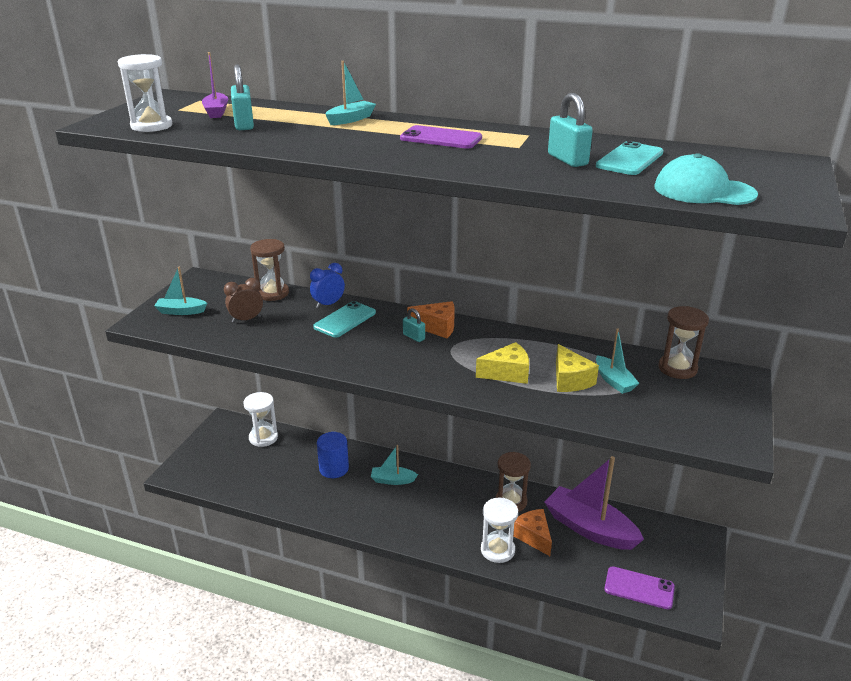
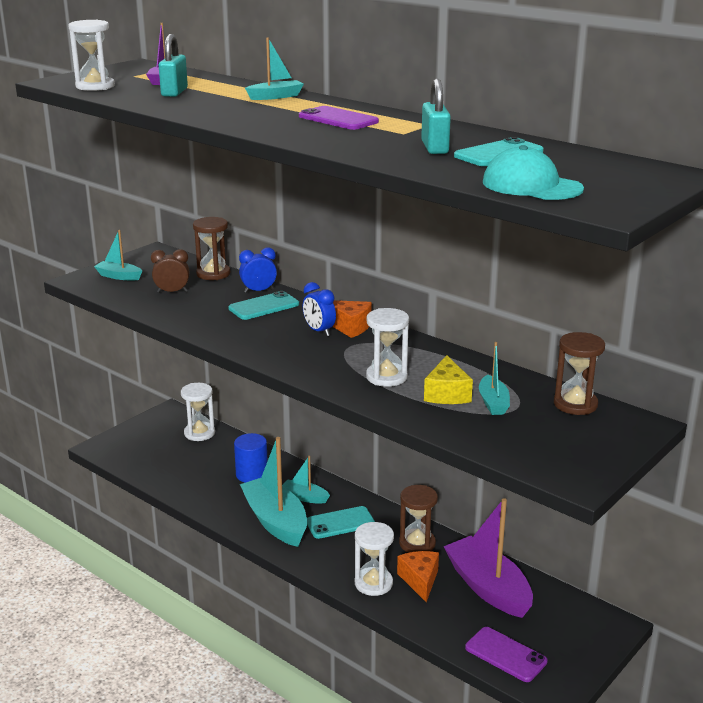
camera: 20 degrees right, 5 degrees down
turquoise padlock [403,308,425,342] -> blue clock [303,282,336,336]
yellow cheese [476,342,529,384] -> white hourglass [366,308,409,387]
none -> turquoise boat [240,437,307,547]
none -> turquoise phone [307,506,375,539]

